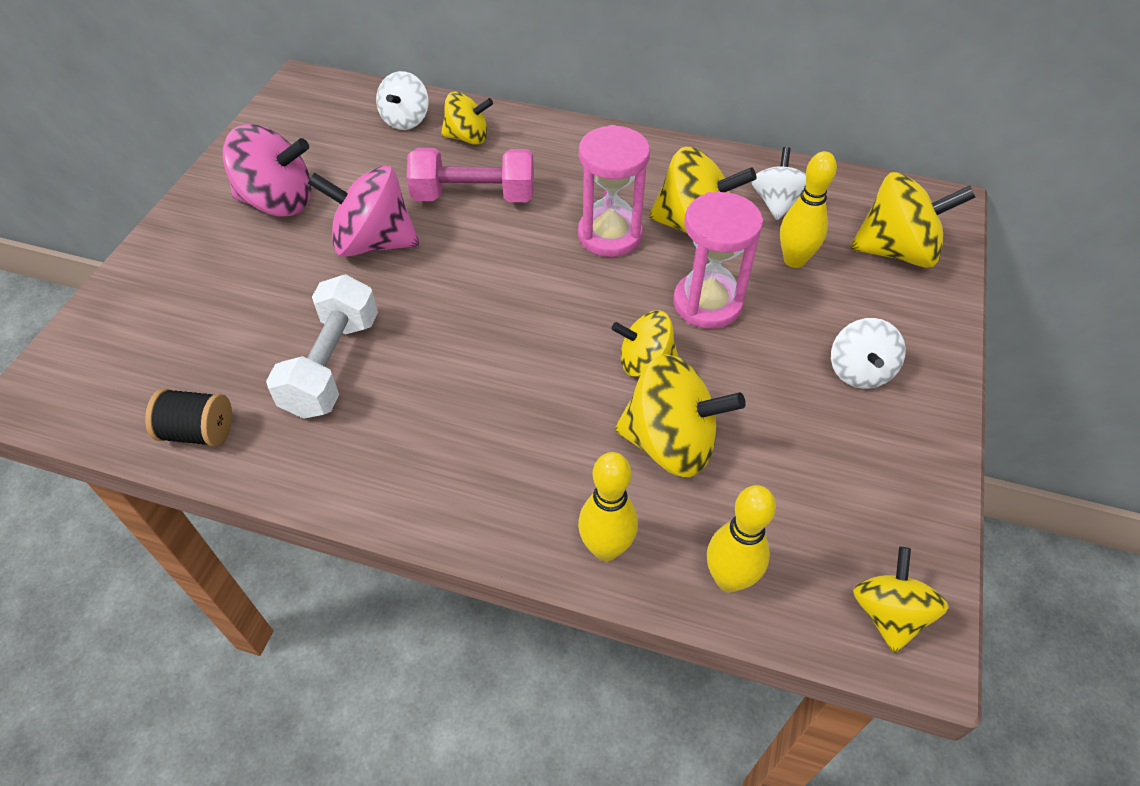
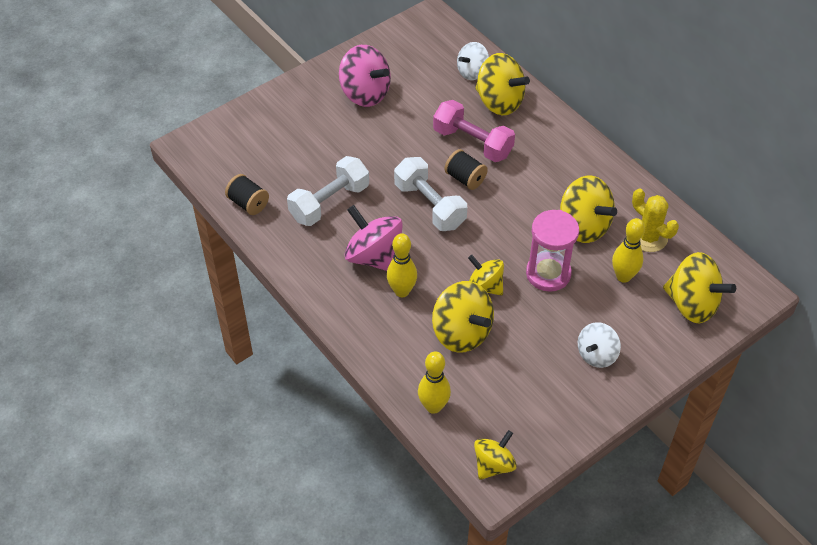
camera: 35 degrees right, 0 degrees up
pink spinning top [308,166,419,257] -> pink spinning top moved to [345,205,403,271]
yellow spinning top [441,91,493,145] -> yellow spinning top [475,53,530,115], size x1.59
pink hourglass [578,125,650,257] -> none
yellow bowling pin [578,452,638,561] -> yellow bowling pin moved to [387,233,417,297]
white spinning top [752,147,806,220] -> yellow cactus [632,188,679,252]
none -> white dumbbell [394,157,467,231]
none -> black spool [444,149,488,190]

